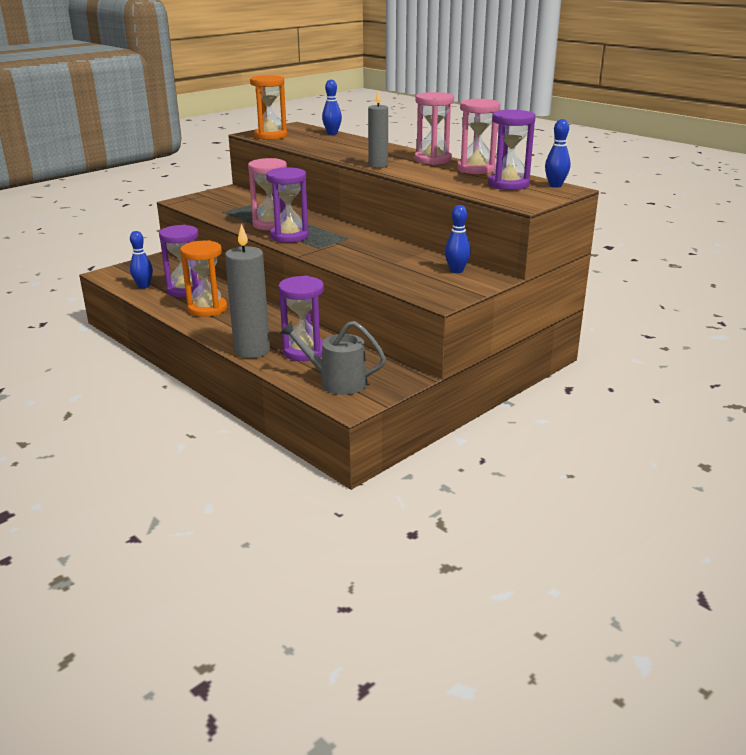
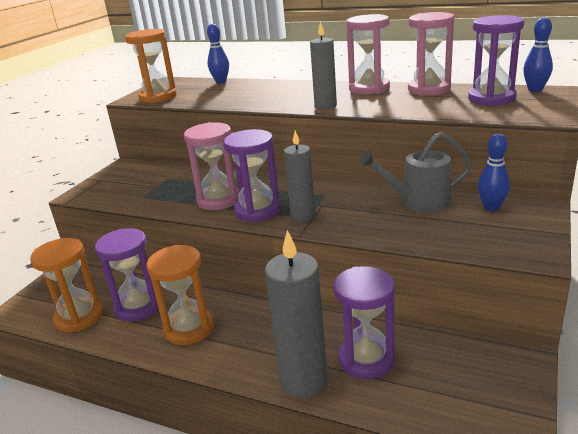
camera: 20 degrees left, 0 degrees up
blue bowling pin [130,231,153,289] -> orange hourglass [30,238,103,332]
grey watering can [279,321,386,395] -> grey watering can moved to [358,132,472,213]
none -> grey candle [284,130,315,222]

